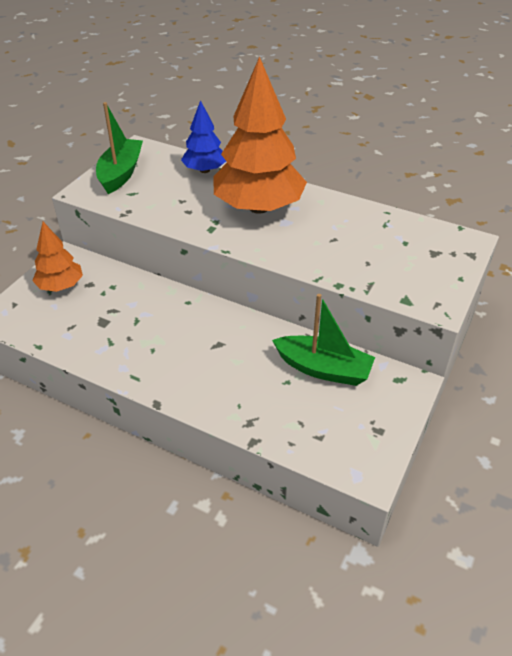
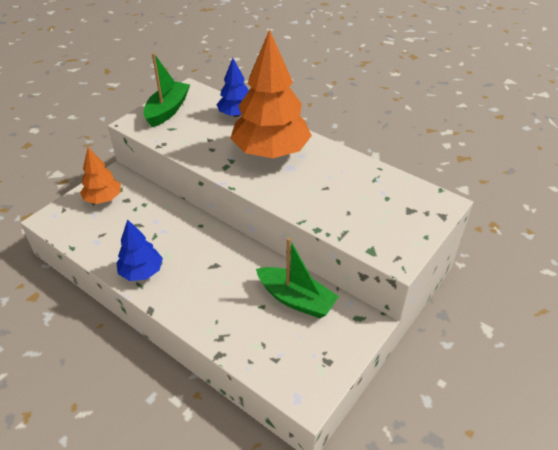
camera: 10 degrees right, 0 degrees up
none -> blue tree [116,219,163,281]

